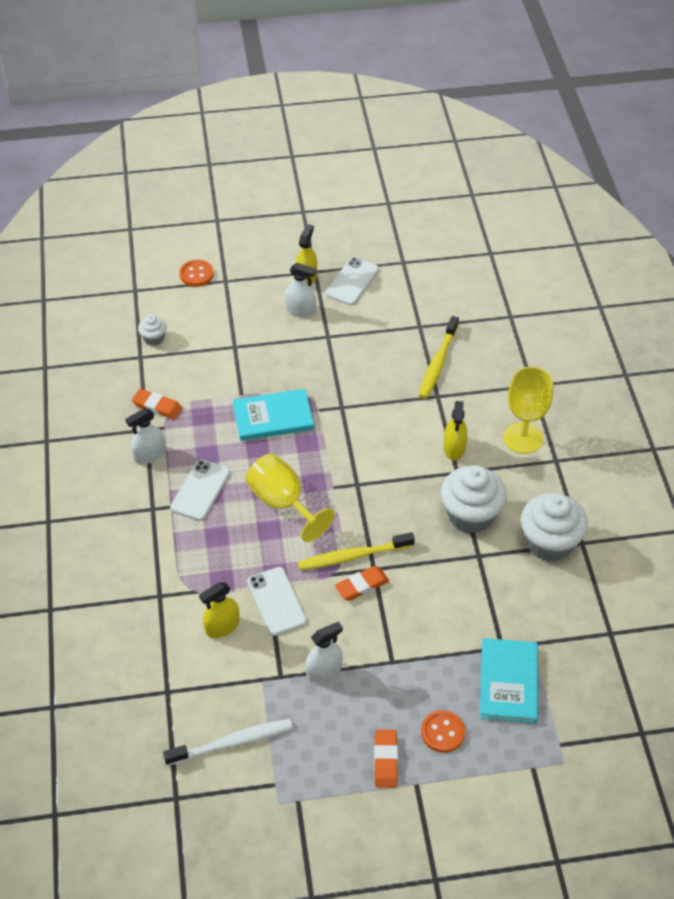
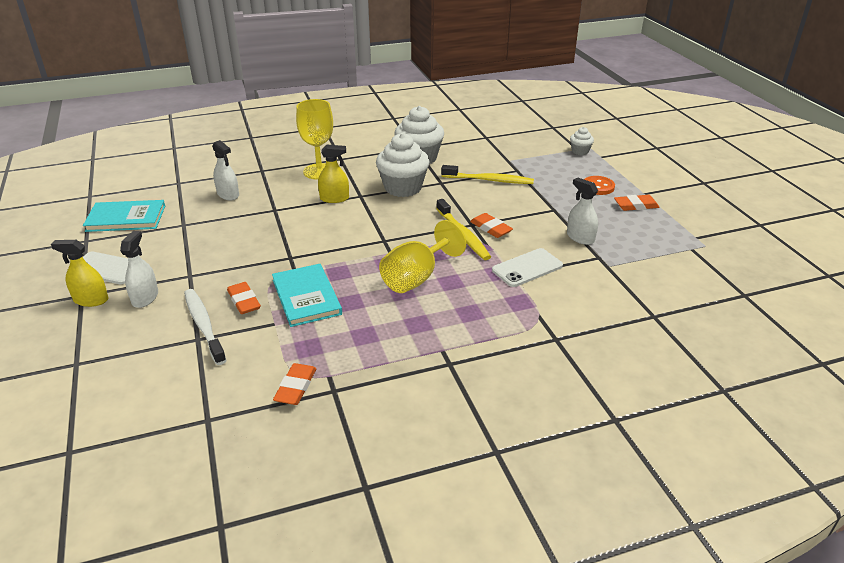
camera: 100 degrees left, 15 degrees down
white spray bottle [125,408,165,464] -> white spray bottle moved to [212,140,239,200]
white cupcake [138,315,167,346] -> white cupcake moved to [570,127,594,155]
white toothbrush [163,719,293,766] -> white toothbrush moved to [184,289,227,365]
white phone [170,460,230,521] -> none
orange button [179,260,214,287] -> none
yellow spray bottle [199,582,240,638] -> none
yellow toothbrush [419,316,459,399] -> yellow toothbrush moved to [441,165,534,184]
turquoise book [480,638,538,723] -> turquoise book moved to [83,200,165,232]
none -> orange eraser [227,282,261,314]

